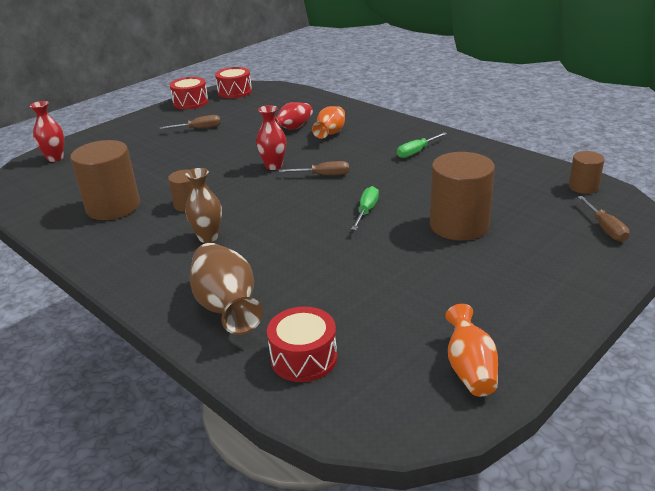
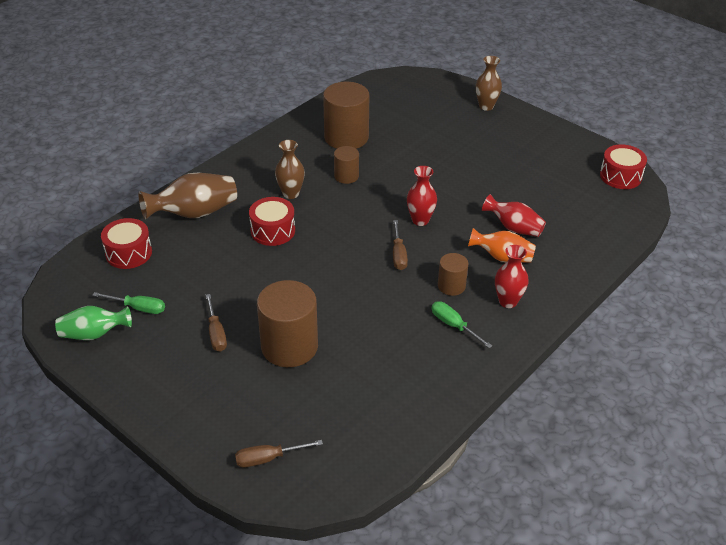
camera: 85 degrees right, 10 degrees up
red vase [30,101,64,162] -> red vase moved to [495,245,529,308]
brown screwdriver [160,115,220,129] -> brown screwdriver moved to [206,294,227,352]
red drum [170,77,208,109] -> red drum moved to [249,197,295,246]
green screwdriver [351,186,379,230] -> green screwdriver moved to [92,292,165,314]
orange vase [445,304,498,397] -> green vase [55,306,132,340]
brown cylinder [569,151,605,194] -> brown cylinder moved to [438,253,468,296]
none -> brown vase [476,56,502,111]

